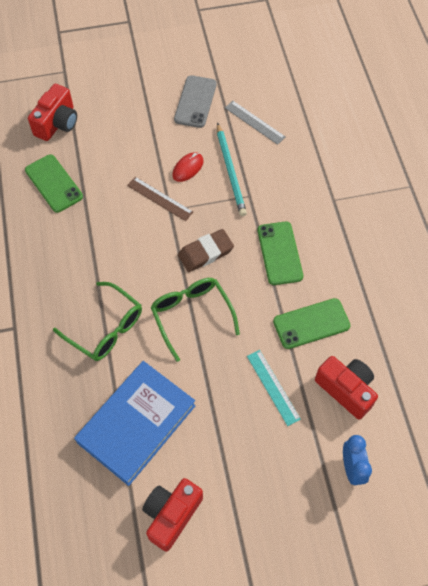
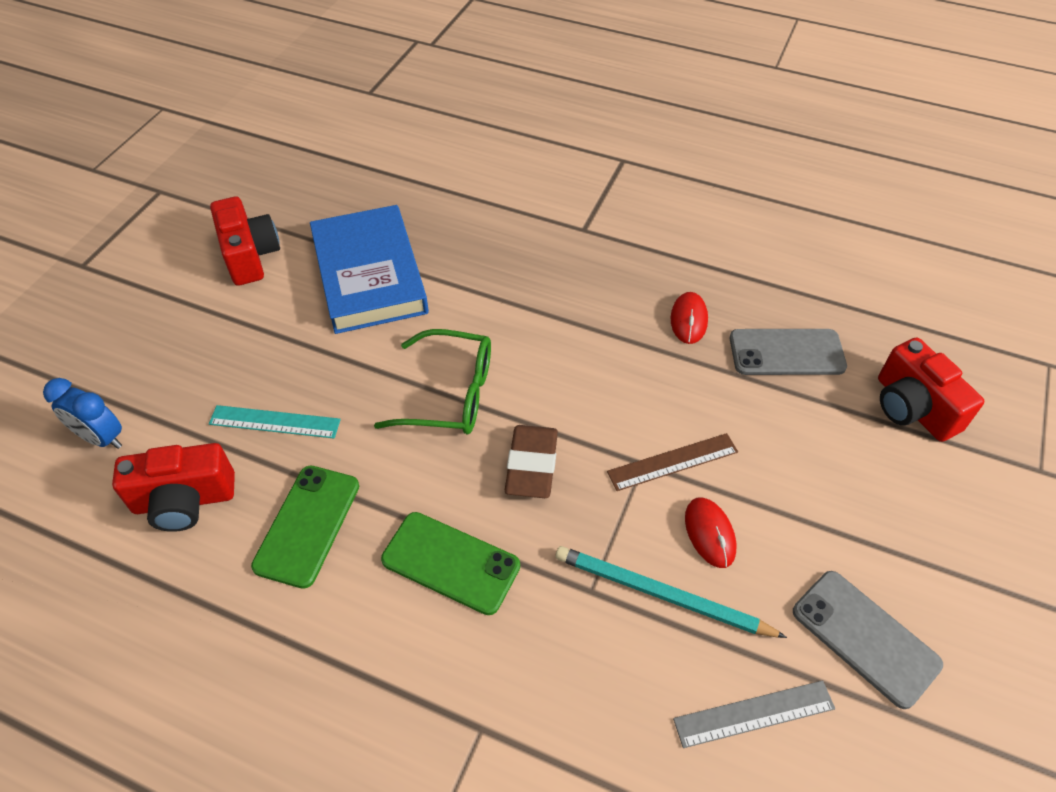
camera: 125 degrees right, 10 degrees down
green phone [25,154,83,213] -> grey phone [730,329,847,375]
green glasses [53,282,142,361] -> none
none -> red mouse [671,292,708,344]

